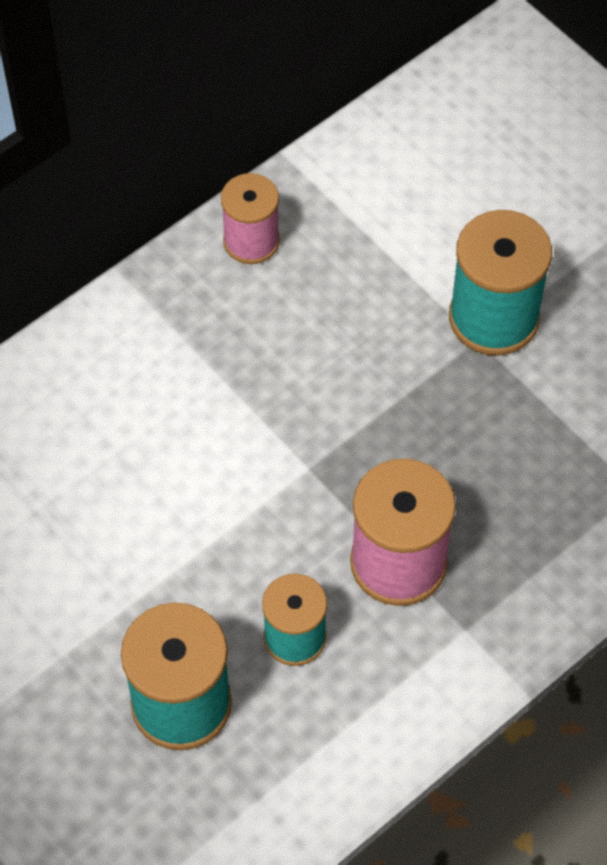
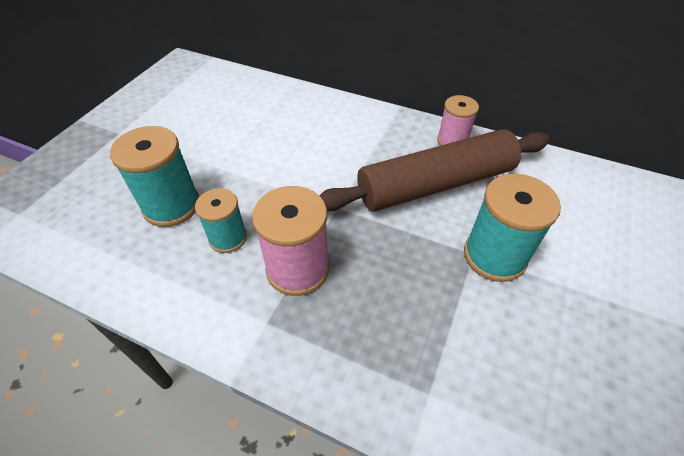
camera: 65 degrees right, 10 degrees down
none -> brown rolling pin [319,129,550,212]

